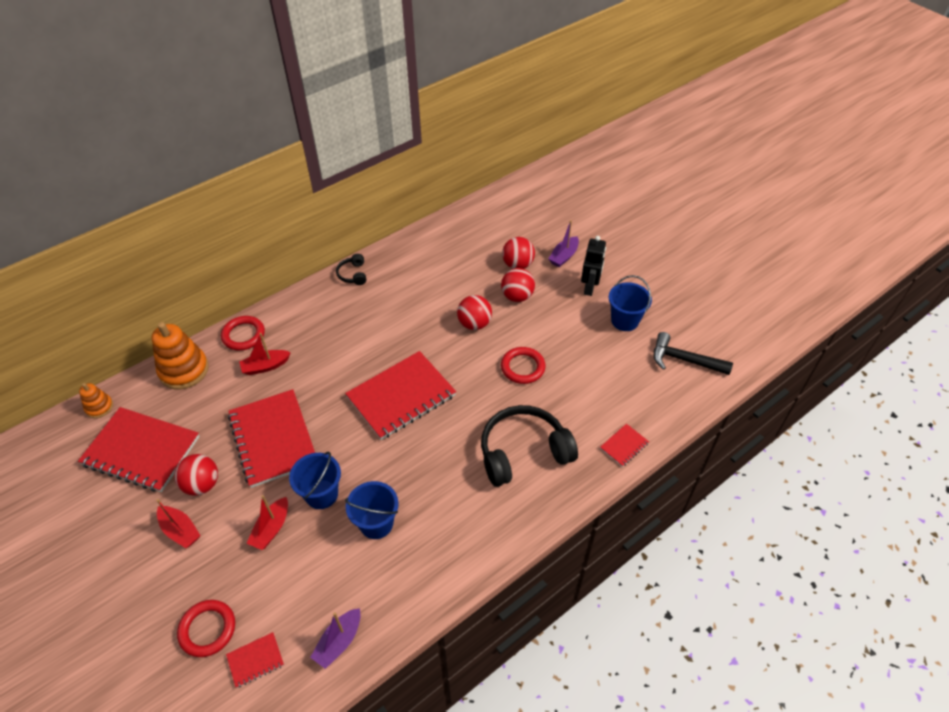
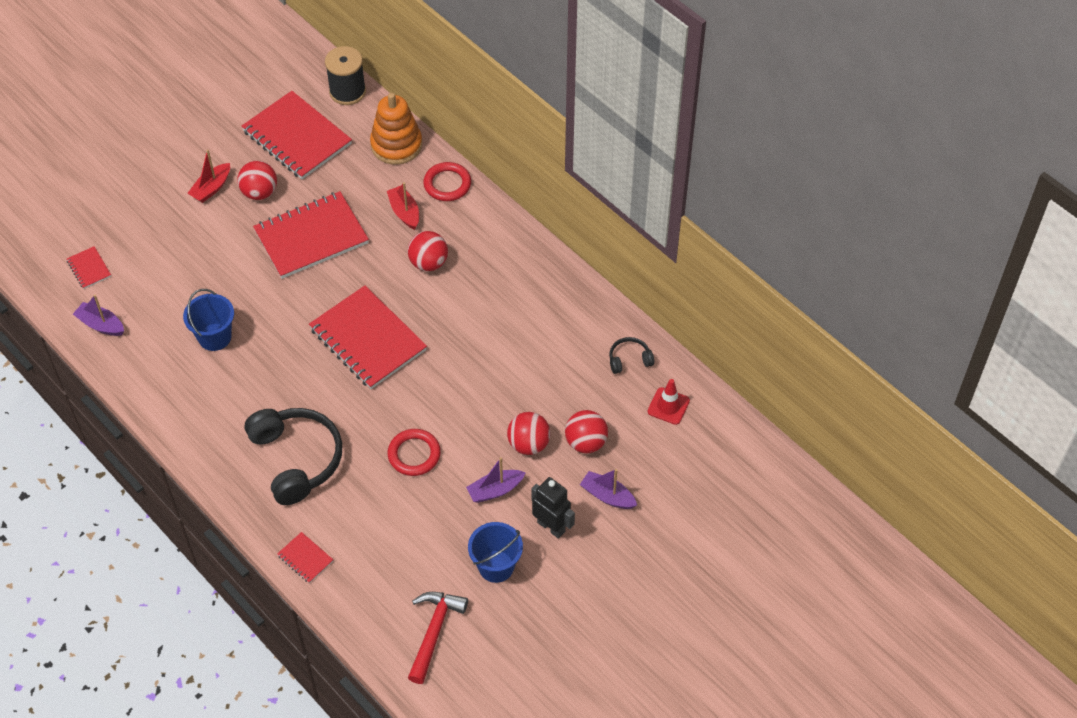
camera: 85 degrees right, 5 degrees up
red notebook [78,407,200,492] -> red notebook turned 60 degrees counterclockwise [242,91,352,179]
orange stacking toy [79,383,113,418] -> black spool [325,46,366,105]
red ring [177,600,235,657] -> none
red boat [247,495,288,550] -> none
blue bucket [289,452,341,509] -> none
black headphones [336,254,366,285] -> black headphones moved to [609,337,654,374]
red ball [457,295,492,330] -> red ball moved to [408,231,448,271]
black robot [581,236,606,296] -> black robot turned 150 degrees counterclockwise [531,477,575,539]
black hammer [654,332,733,375] -> red hammer [408,592,468,684]
none -> purple boat [466,457,526,503]
none -> red traffic cone [648,379,690,425]

